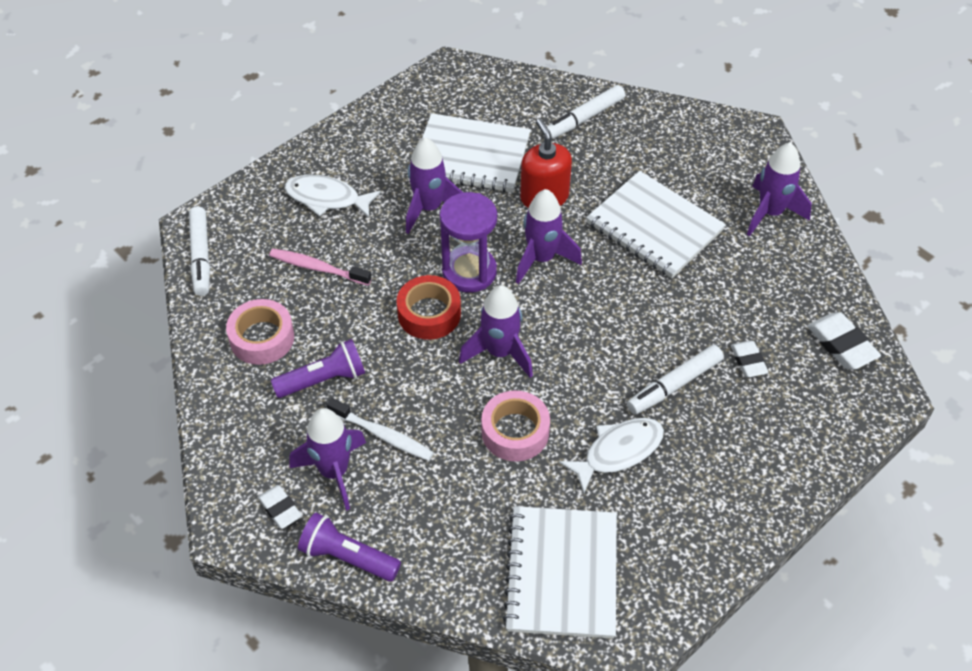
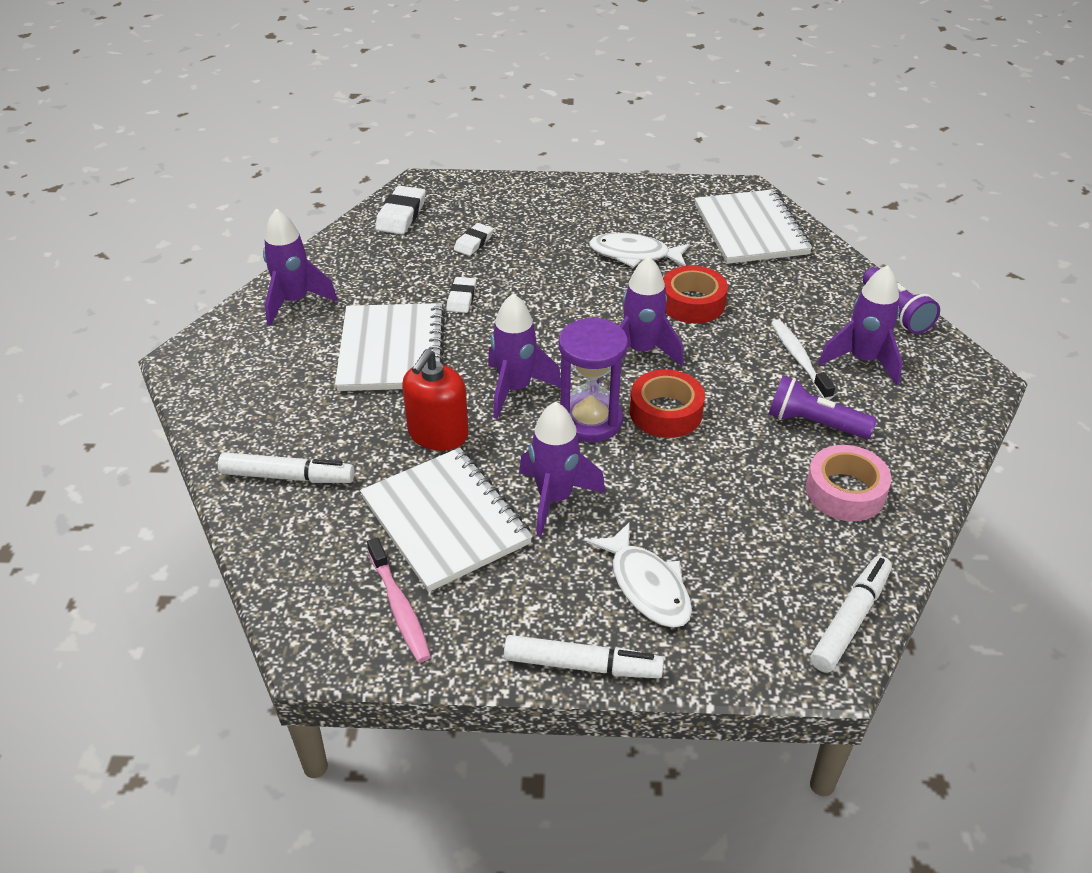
camera: 135 degrees left, 10 degrees down
white eraser [258,485,302,529] -> white eraser moved to [447,277,476,313]
pink toothbrush [269,249,372,286] -> pink toothbrush moved to [367,538,431,663]
pink tape [481,391,550,461] -> red tape [663,265,728,323]
white notebook [503,506,617,639] -> white notebook turned 60 degrees counterclockwise [695,189,812,264]
white marker [627,345,724,414] -> white marker moved to [504,635,664,678]

